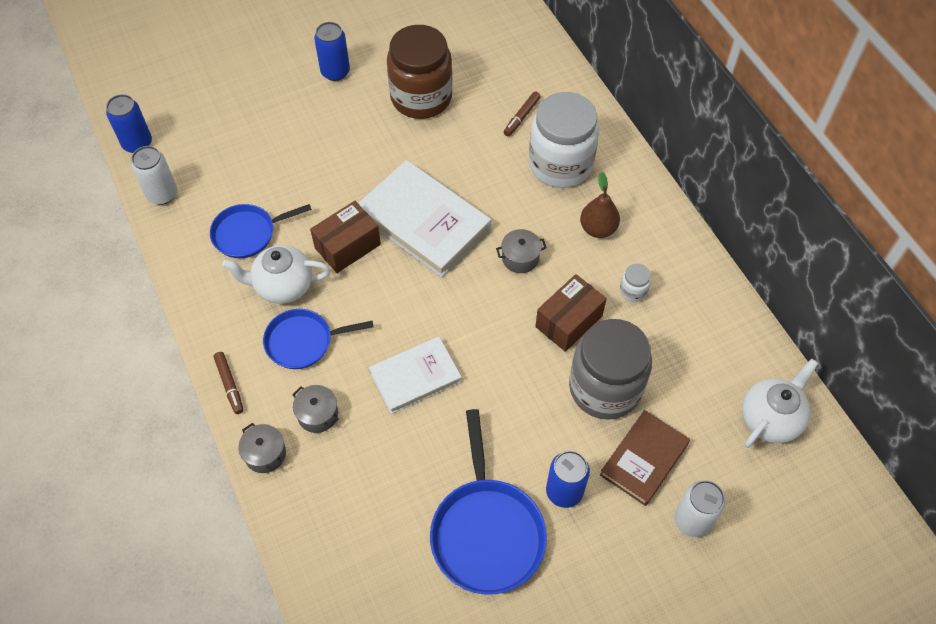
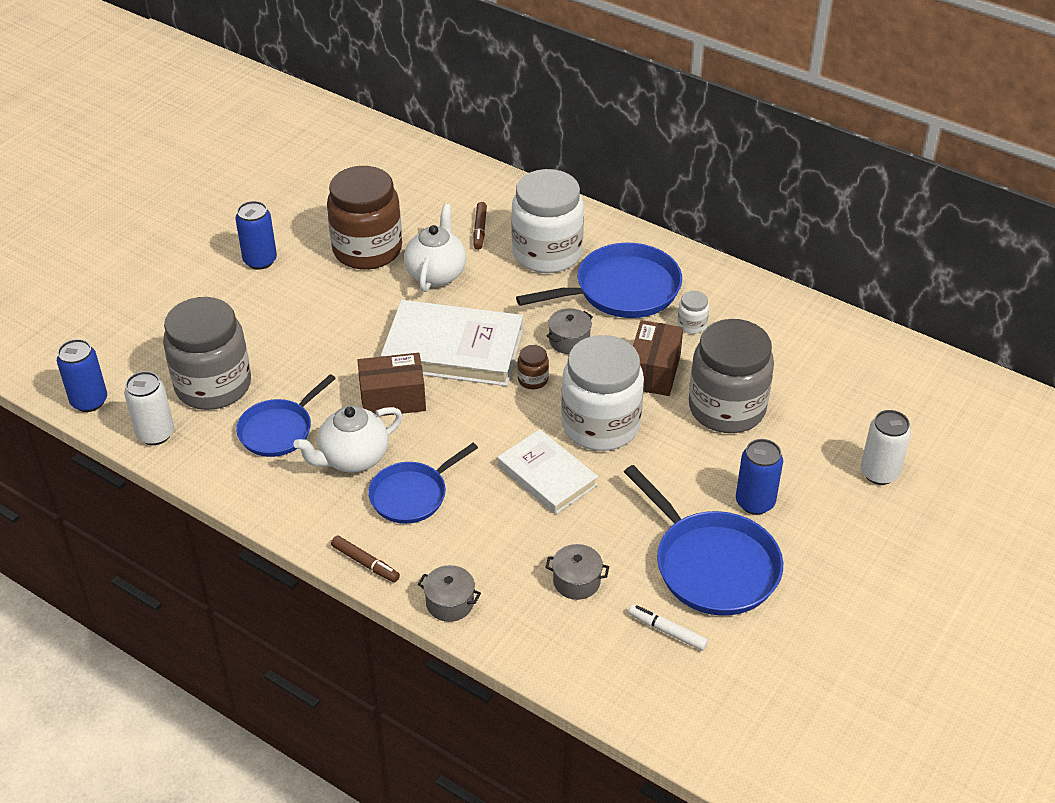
camera: 30 degrees left, 15 degrees down
grey pot [292,385,339,433] -> grey pot moved to [545,544,609,600]
brown box [310,201,381,273] -> brown box turned 60 degrees clockwise [357,353,426,416]
white book [369,336,462,414] -> white book turned 75 degrees counterclockwise [498,429,598,514]
brown pear [580,172,620,238] -> blue pan [516,243,682,318]
brown book [600,410,690,506] -> none
white teapot [742,359,818,448] -> white teapot moved to [404,204,466,292]
none -> grey jar [163,297,251,410]
none -> brown jar [517,345,549,389]
none -> white jar [561,335,644,451]
none -> white marker [629,604,708,651]

